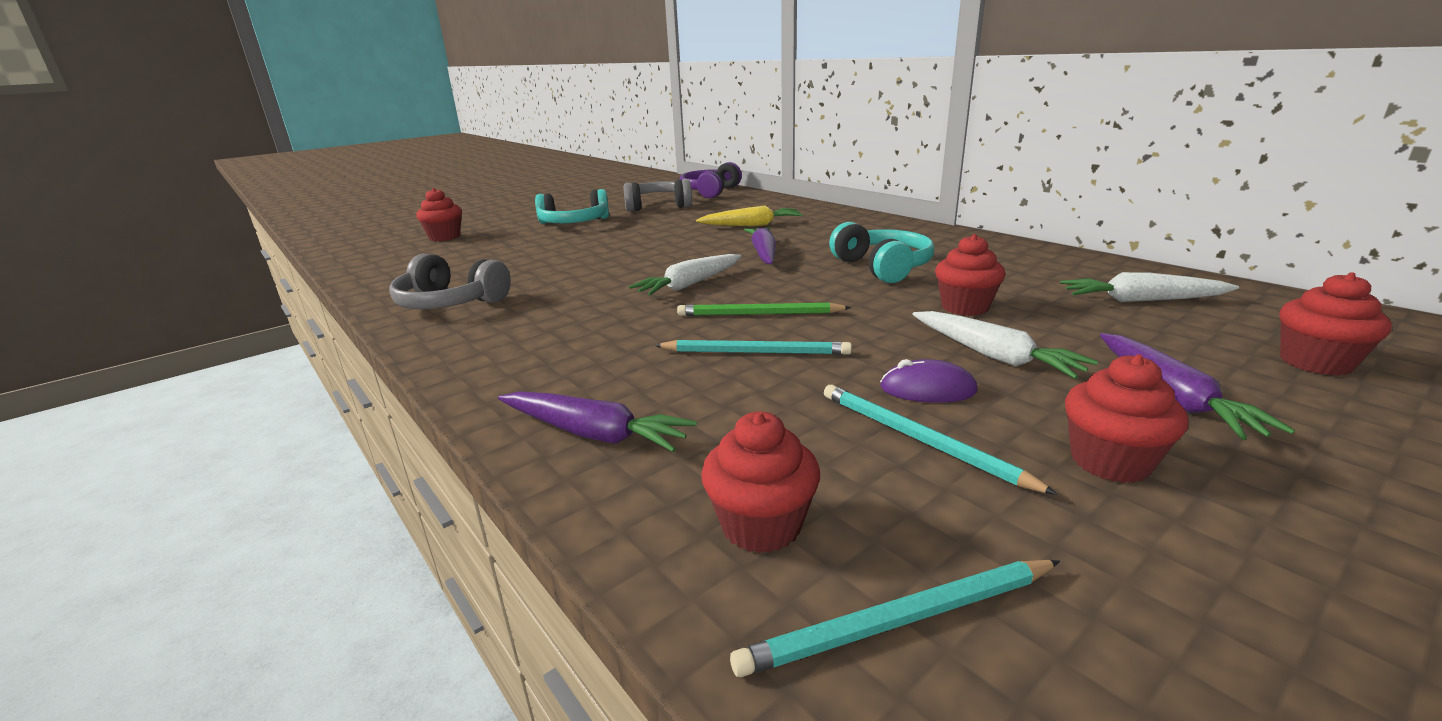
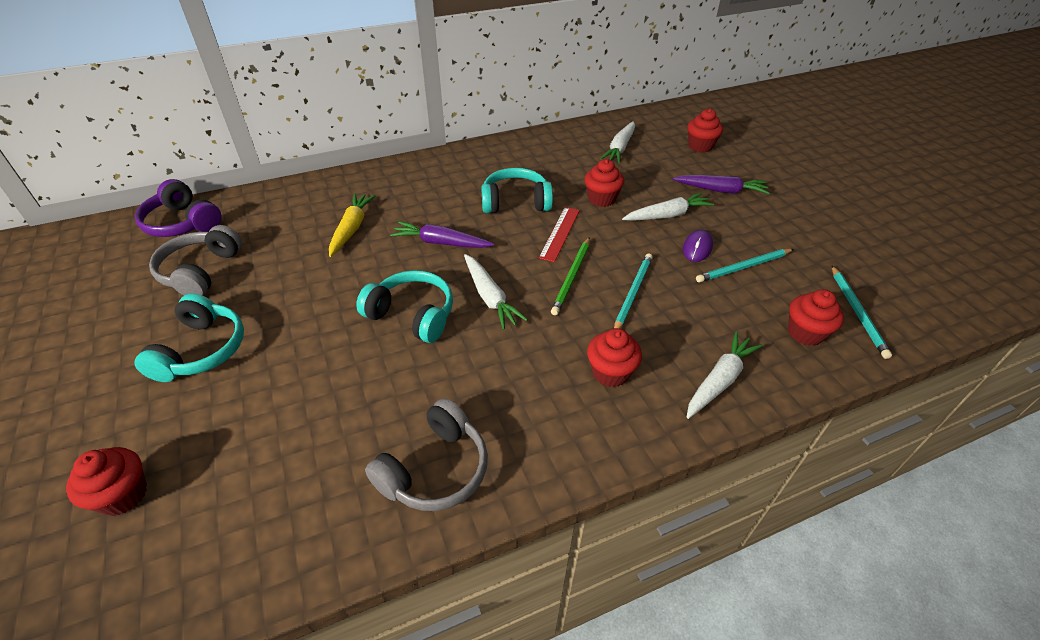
camera: 75 degrees left, 20 degrees up
purple carrot [498,391,697,452] -> white carrot [687,331,763,419]
red cupcake [1065,354,1188,483] -> red cupcake moved to [587,328,642,387]
none -> turquoise headphones [356,270,453,343]
none -> red ruler [539,207,580,262]

